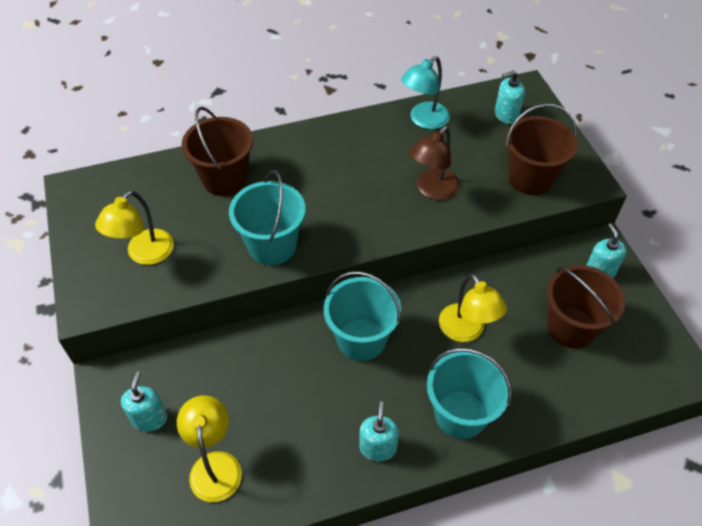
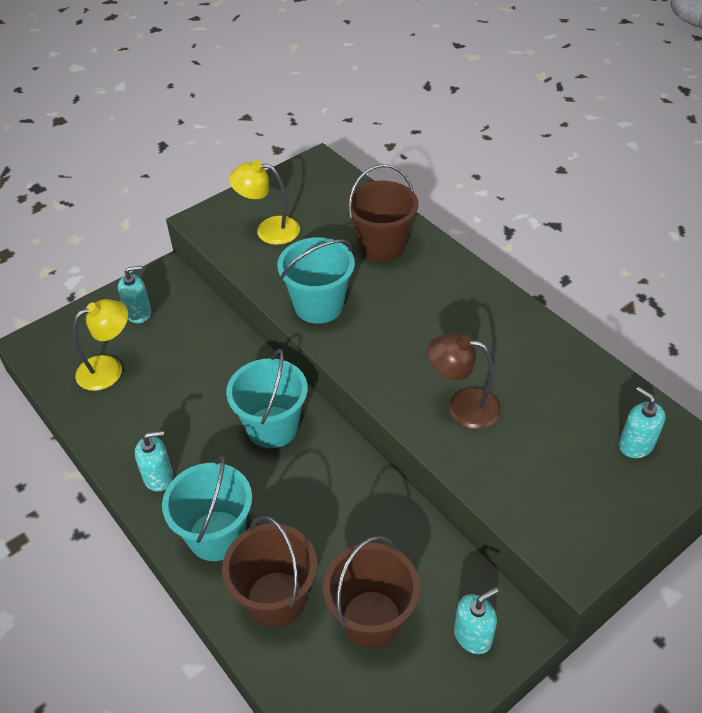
camera: 70 degrees right, 5 degrees down
turquoise lamp [401,56,450,129] -> none
yellow lamp [439,274,507,342] -> none
brown bucket [505,103,578,195] -> brown bucket moved to [222,516,317,627]

